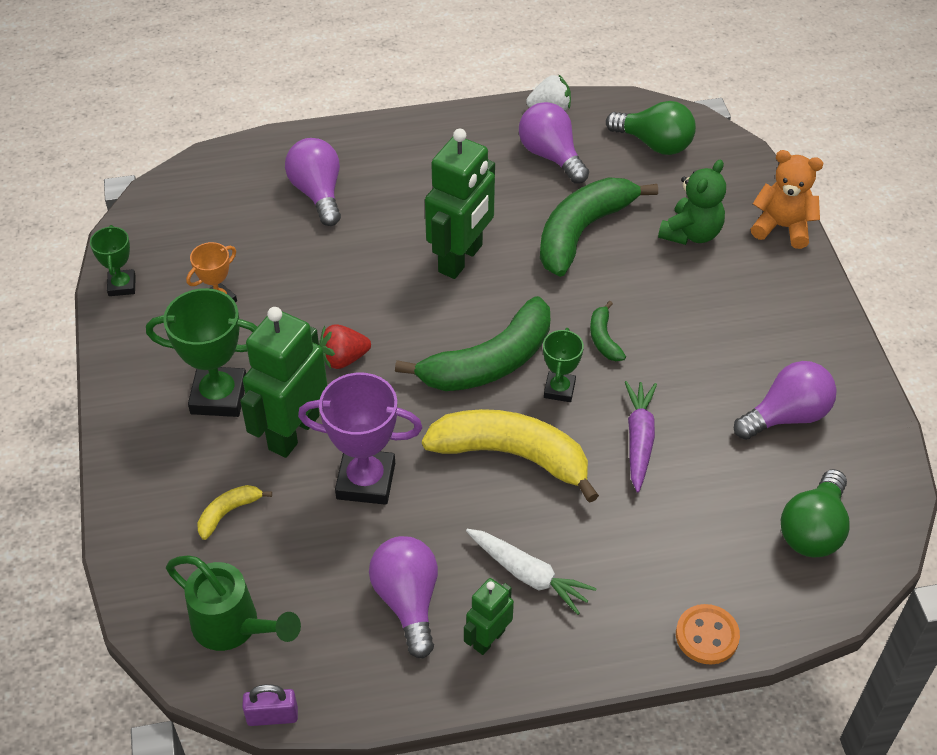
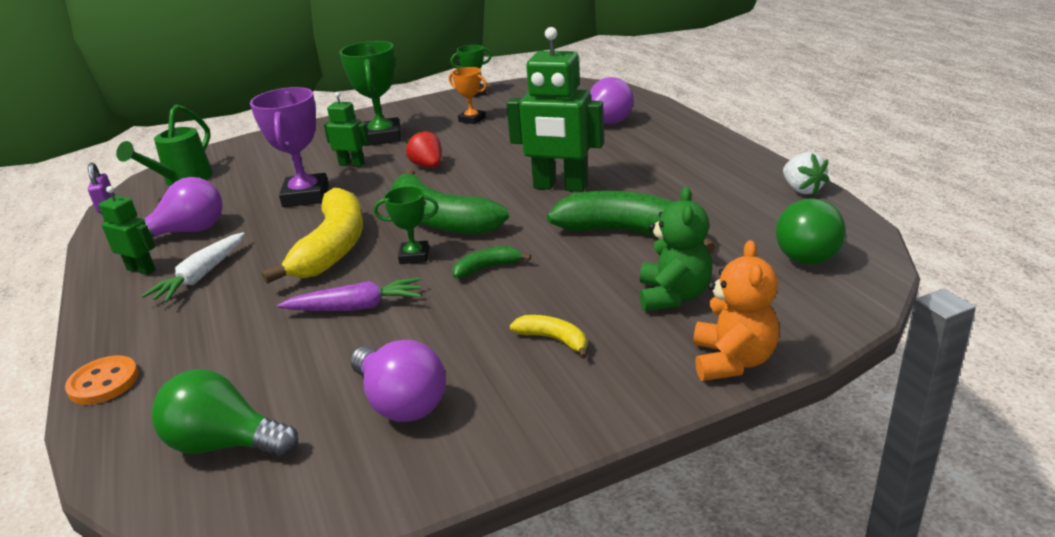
camera: 80 degrees right, 20 degrees down
yellow banana [198,485,272,540] -> yellow banana moved to [510,315,588,359]
green robot [240,307,327,458] -> green robot [324,92,369,167], size x0.53
purple light bulb [519,102,589,184] -> none
green teddy bear [658,159,726,245] -> green teddy bear turned 105 degrees counterclockwise [639,187,712,311]

